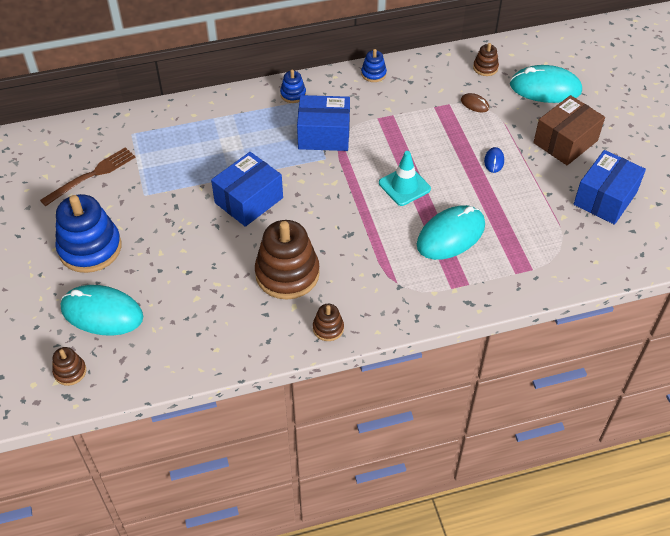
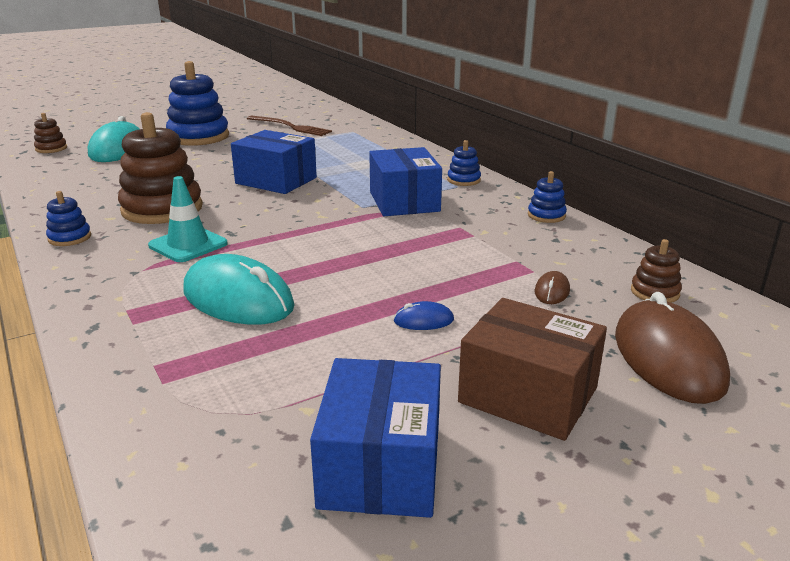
camera: 75 degrees right, 25 degrees down
brown stacking toy [313,304,344,341] -> blue stacking toy [46,191,91,246]
turquoise traffic cone [379,151,431,206] -> turquoise traffic cone moved to [148,176,228,262]
turquoise mouse [510,65,582,103] -> brown mouse [615,292,730,404]
blue box [574,150,646,225] -> blue box turned 75 degrees clockwise [310,358,441,518]

